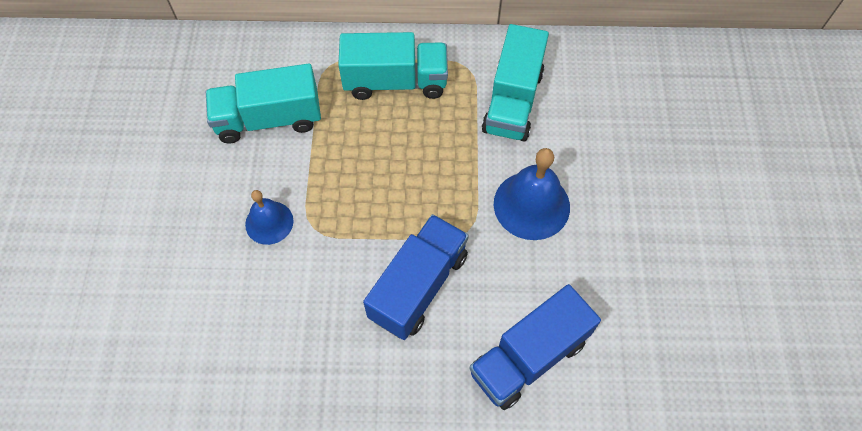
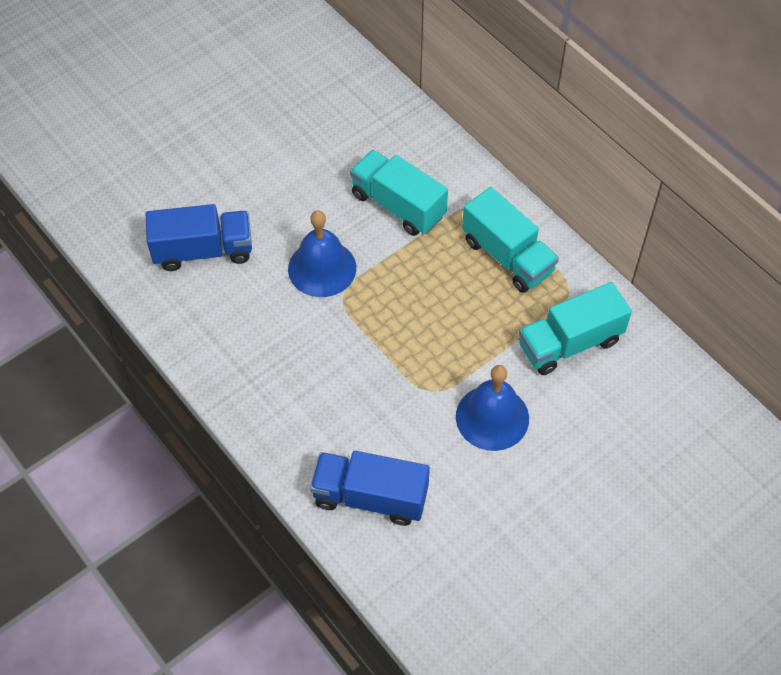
camera: 50 degrees right, 5 degrees down
blue bell [245,190,294,245] -> blue bell [288,210,356,297], size x1.61
blue truck [363,214,469,340] -> blue truck moved to [146,204,252,271]

